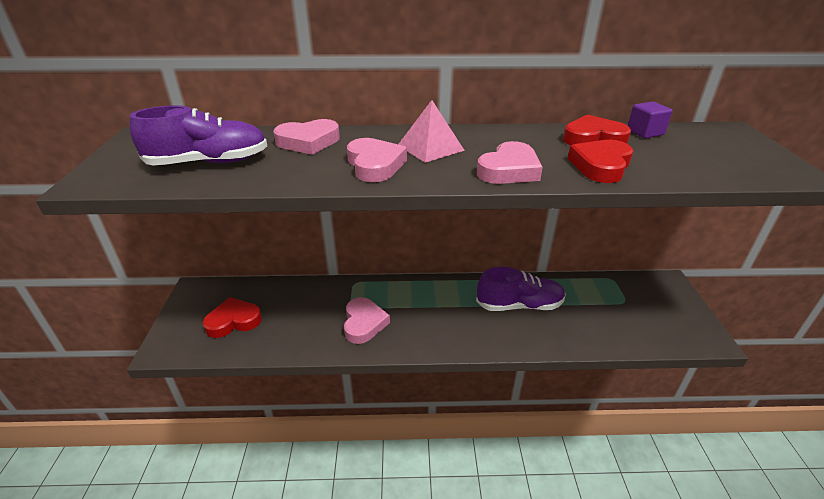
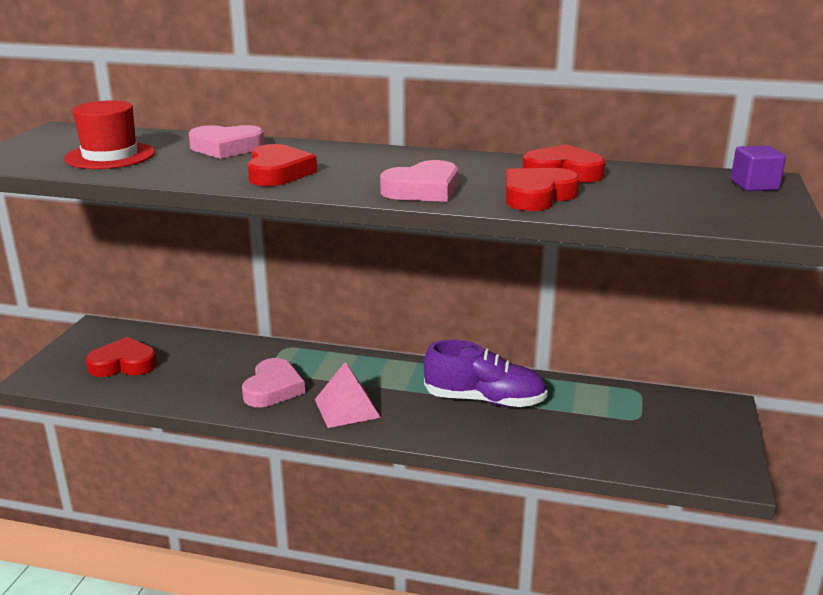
camera: 15 degrees right, 10 degrees down
purple shoe [130,105,267,166] -> red hat [64,101,155,169]
pink heart [347,138,407,182] -> red heart [247,144,317,186]
pink pyramid [398,100,465,163] -> pink pyramid moved to [315,362,381,428]
purple cube [628,101,673,138] -> purple cube moved to [731,146,786,191]

